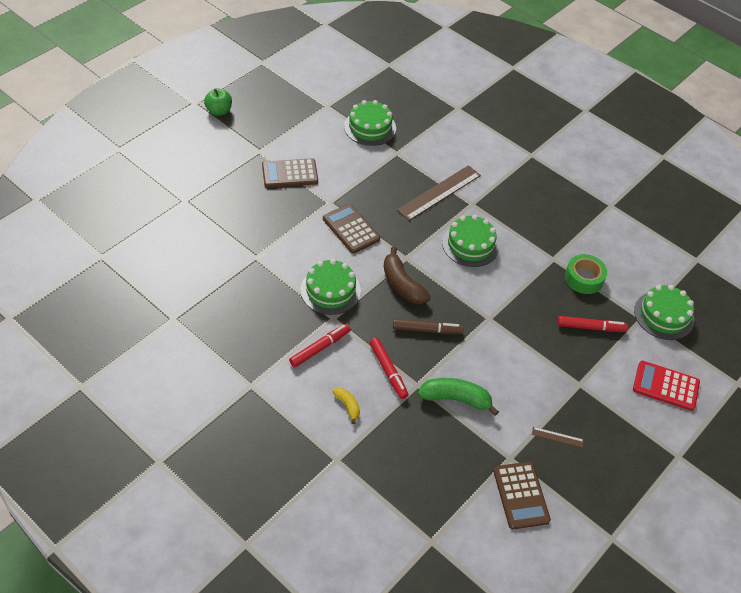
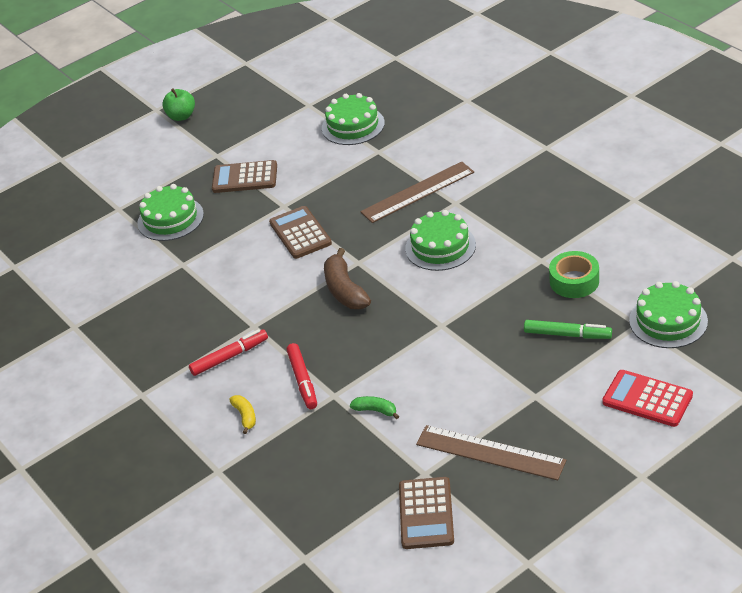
camera: 20 degrees right, 10 degrees down
green cake [300,259,361,315] -> green cake moved to [137,184,204,241]
brown marker [393,319,463,334] -> none
green banana [418,378,499,416] -> green banana [350,396,399,419], size x0.54
brown ruler [532,427,584,448] -> brown ruler [416,425,567,480], size x2.33
red marker [557,316,628,332] -> green marker [524,320,612,339]

